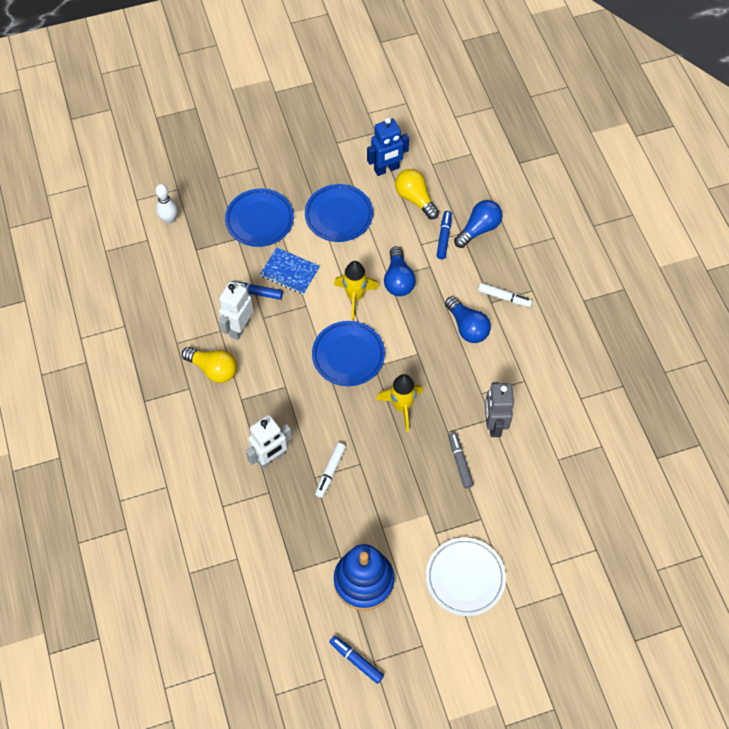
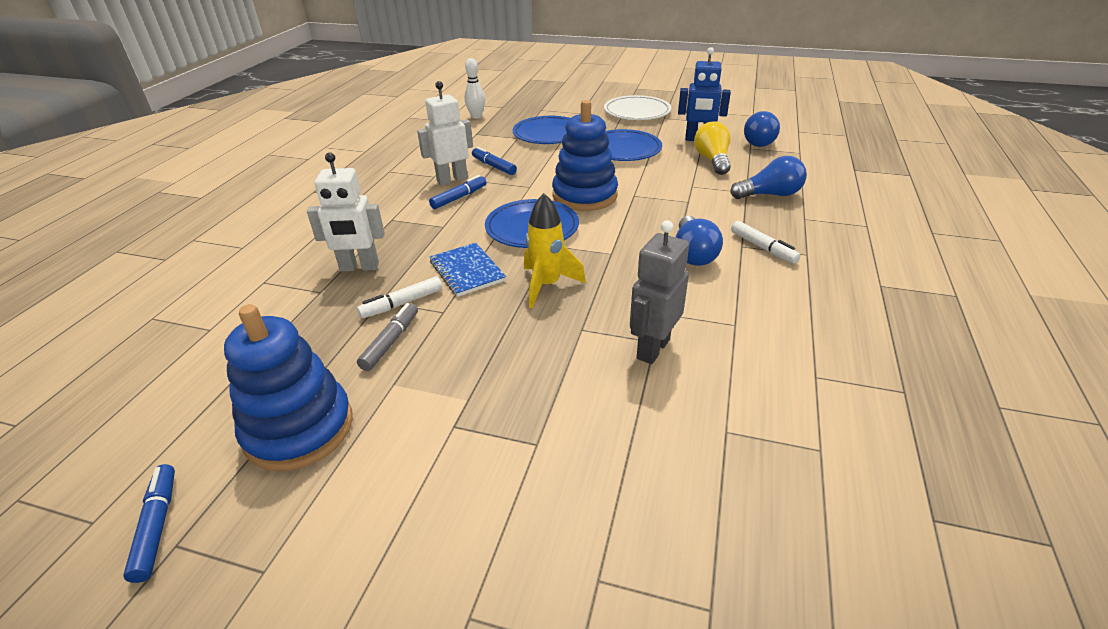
camera: 35 degrees right, 25 degrees down
yellow light bulb [182,347,237,383] -> none
blue notebook [260,247,320,295] -> blue notebook moved to [430,243,506,297]
yellow rocket [334,261,379,320] -> blue stacking toy [552,100,618,211]
blue light bulb [384,246,416,296] -> blue light bulb moved to [744,111,780,147]
white plate [426,538,506,616] -> white plate moved to [604,95,671,120]
blue marker [436,211,452,259] -> blue marker moved to [429,175,486,209]
grey marker [448,432,474,488] -> grey marker moved to [357,303,418,371]

